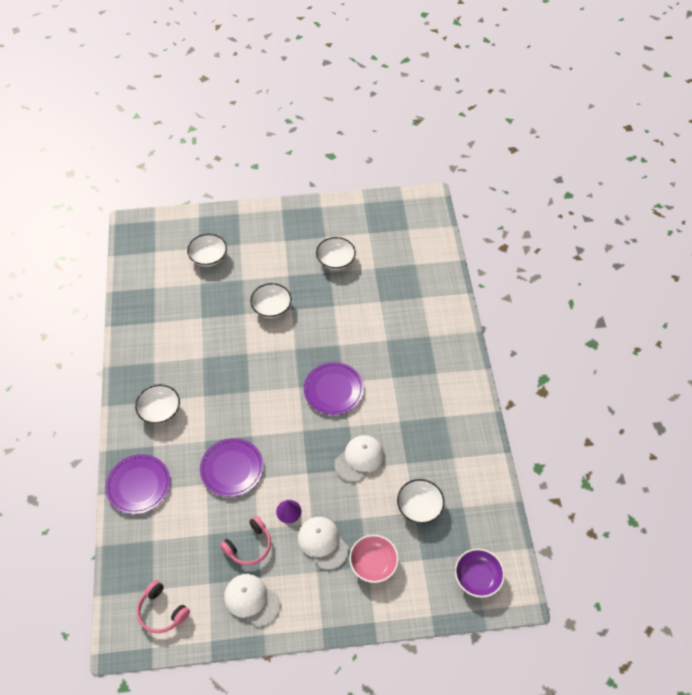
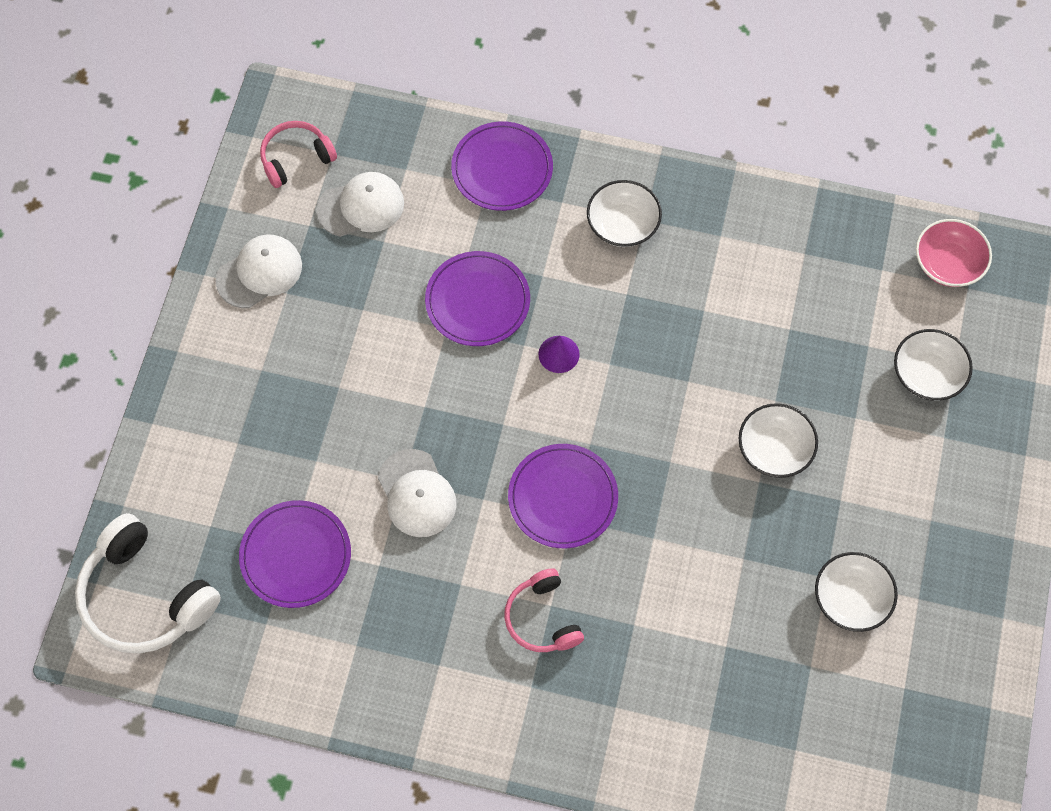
camera: 110 degrees right, 10 degrees up
pink headphones [220,516,271,565] -> pink headphones moved to [504,568,584,652]
purple cone [276,500,301,524] -> purple cone moved to [538,336,580,373]
white cap [298,517,349,570] -> white cap moved to [316,172,404,237]
pink bowl [349,535,399,583] -> pink bowl moved to [916,219,992,287]
white bowl [397,479,445,524] -> purple plate [239,500,351,608]
purple bowl [455,549,505,598] -> white headphones [75,513,221,654]

